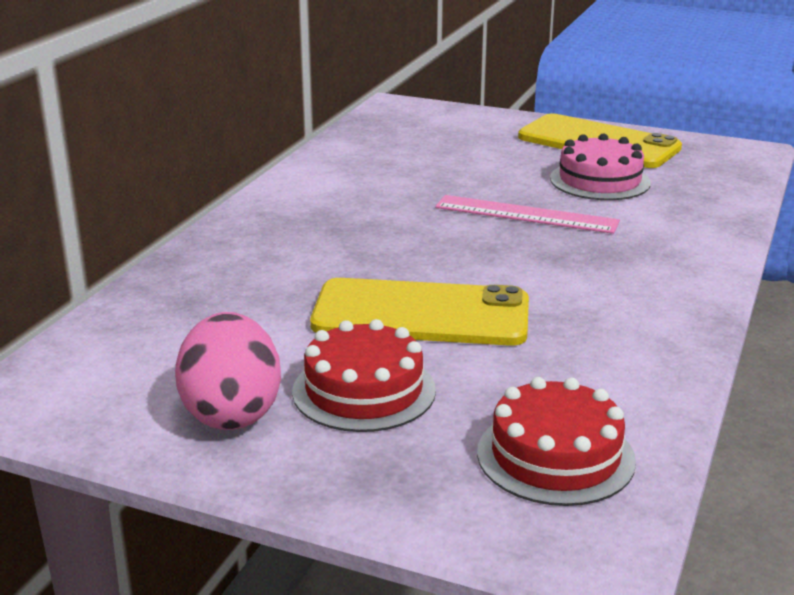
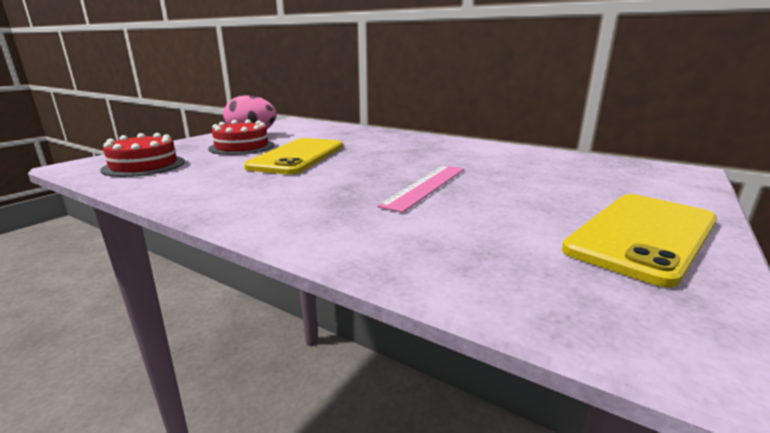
camera: 100 degrees right, 5 degrees down
pink cake [550,133,651,200] -> none

